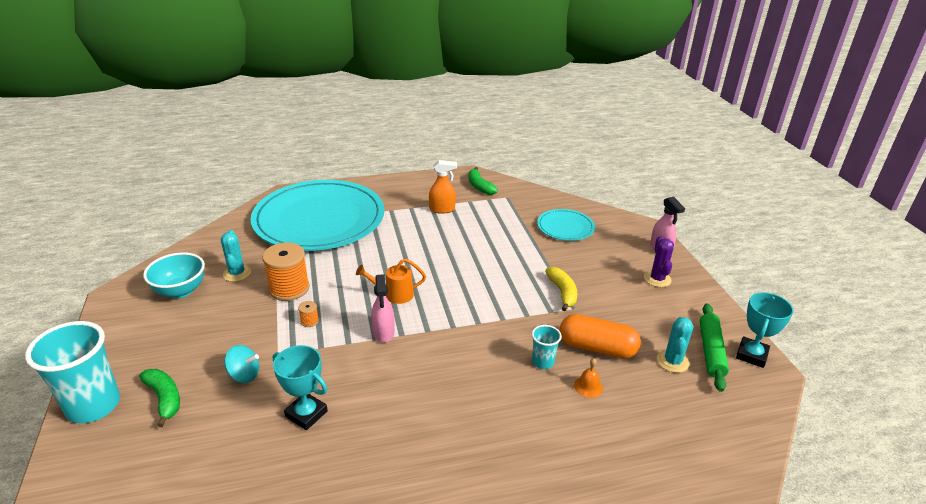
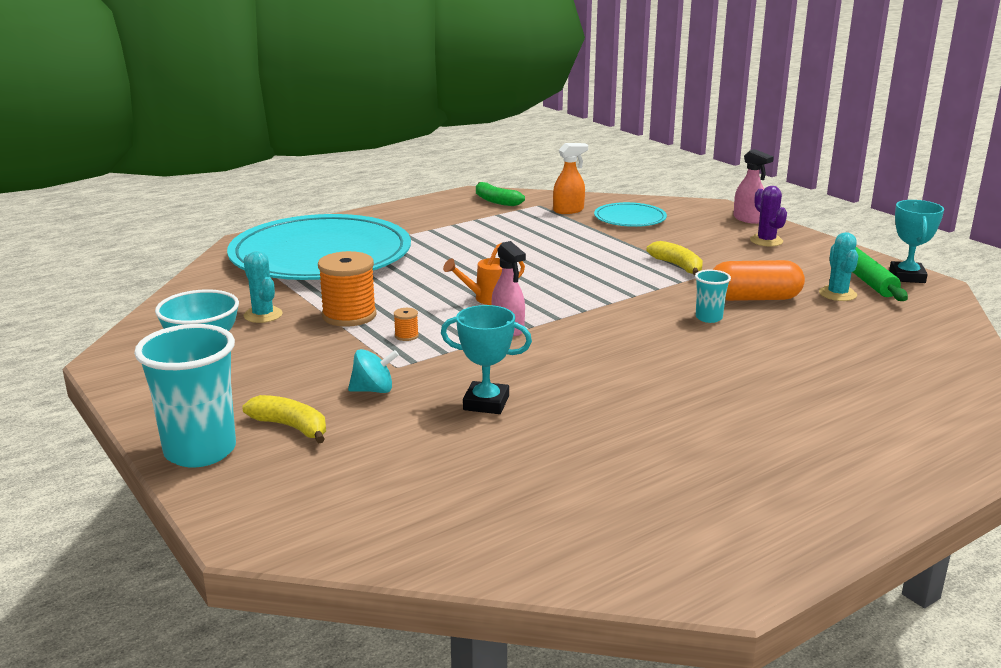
camera: 20 degrees left, 10 degrees down
green banana [139,369,180,427] -> yellow banana [243,395,326,444]
orange spray bottle [429,160,457,214] -> orange spray bottle moved to [553,143,588,214]
orange bell [574,358,603,398] -> none

